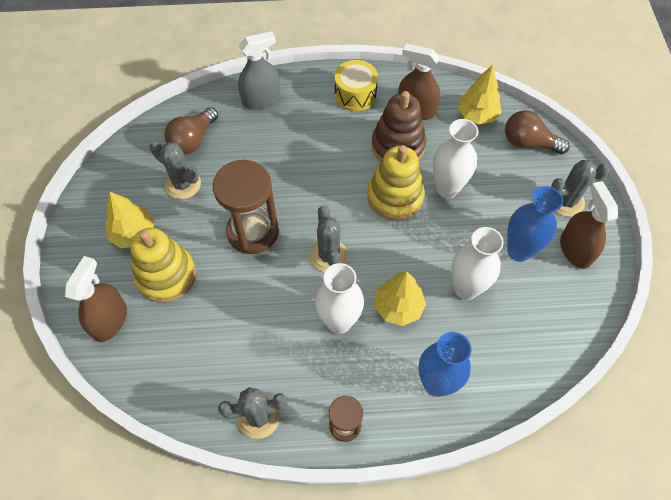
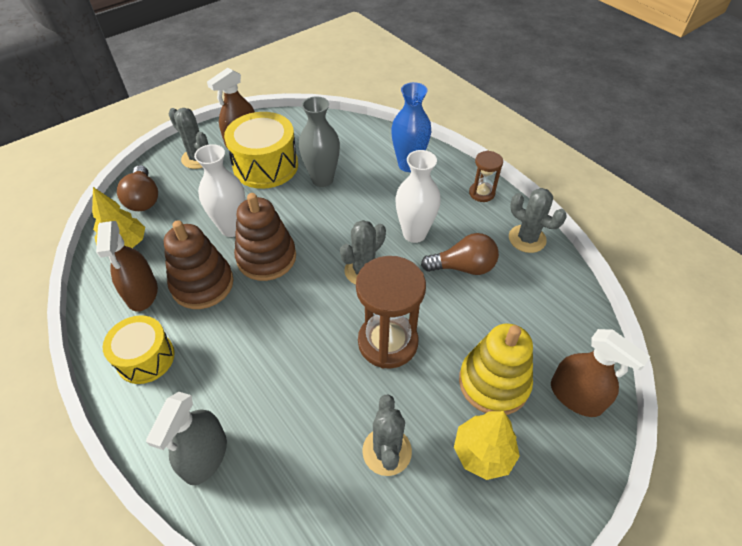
camera: 125 degrees left, 10 degrees down
brown spray bottle [65,256,127,342] -> brown spray bottle turned 120 degrees counterclockwise [551,329,650,417]
brown light bulb [164,107,218,154] -> brown light bulb moved to [421,233,499,275]
grey spray bottle [238,31,280,109] -> grey spray bottle turned 105 degrees counterclockwise [146,392,227,485]
yellow stacking toy [367,145,425,221] -> brown stacking toy [234,193,296,281]
yellow tree [374,271,426,326] -> none
white vase [452,227,504,300] -> grey vase [299,96,340,187]
blue vase [507,186,563,262] -> yellow drum [224,112,298,189]

